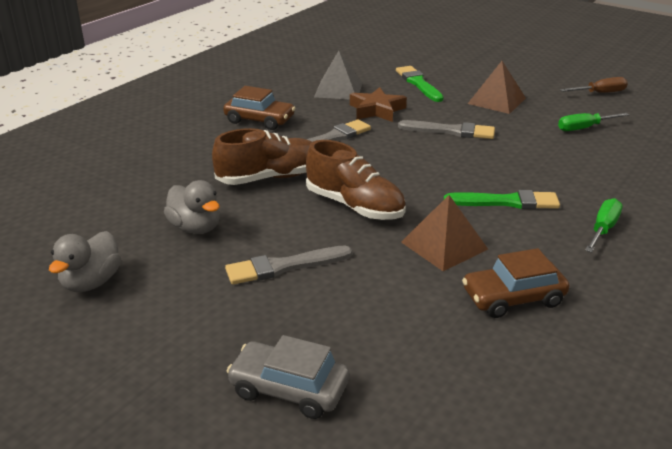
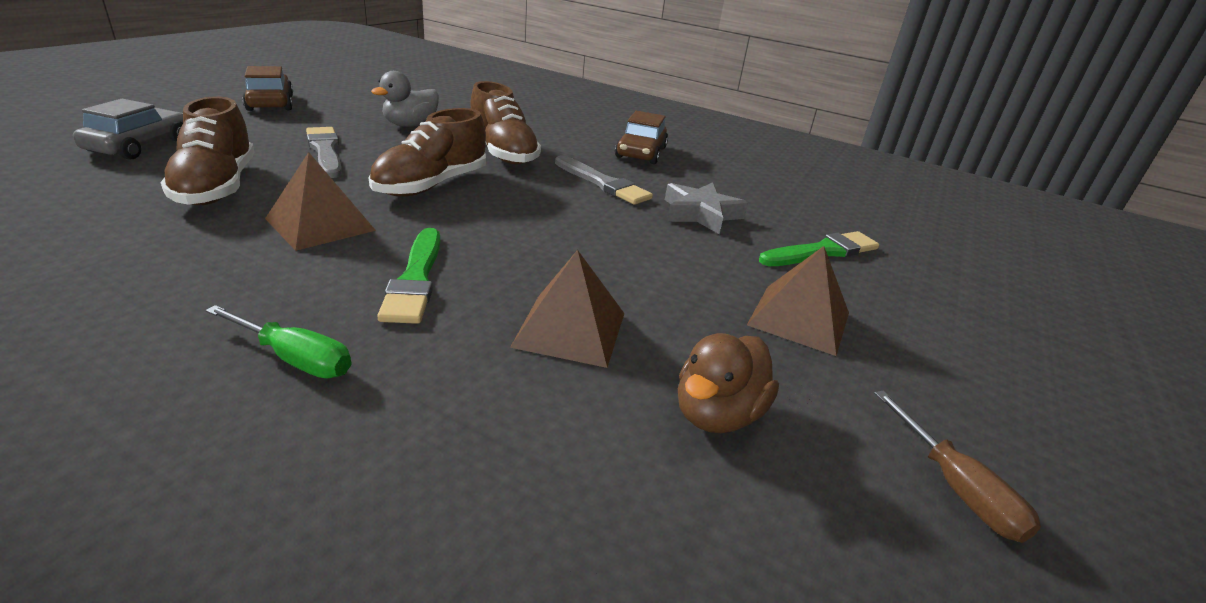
camera: 80 degrees right, 0 degrees up
grey duck [49,231,121,292] -> none
grey pyramid [314,51,362,100] -> none
brown star [350,87,407,122] -> grey star [665,182,748,234]
grey brush [398,120,495,139] -> none
brown car [462,248,570,318] -> brown car moved to [242,66,293,111]
green screwdriver [558,113,629,131] -> brown duck [678,333,779,433]
none -> brown shoe [160,96,255,205]
none -> brown pyramid [510,250,625,368]

